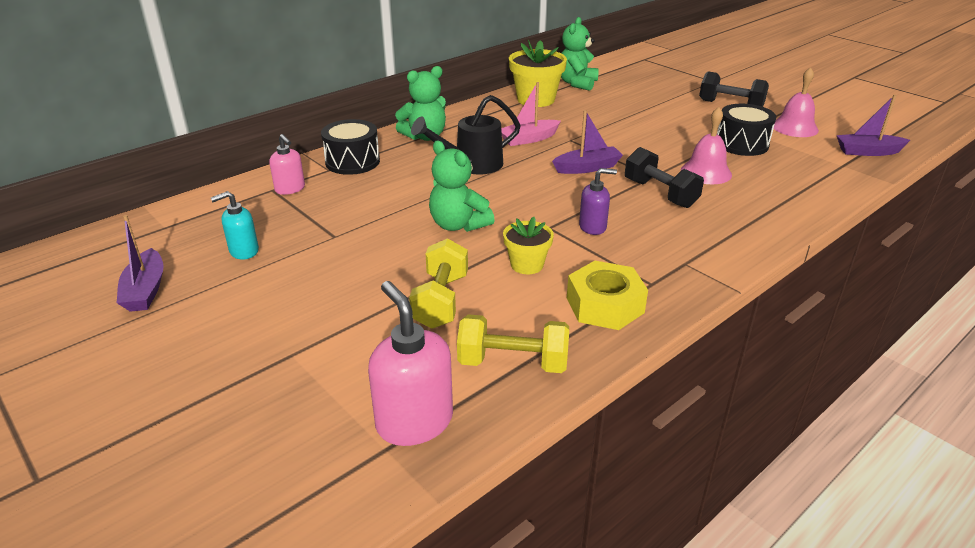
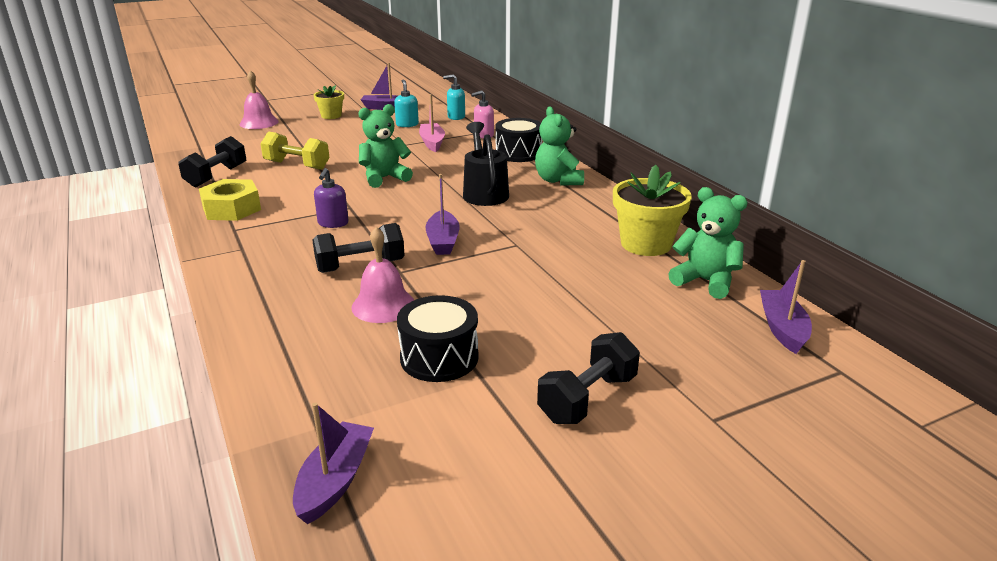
camera: 105 degrees right, 5 degrees down
pink soap dispenser [368,281,453,446] -> none
yellow dumbbell [457,314,569,373] -> black dumbbell [178,136,246,188]
pink boat [501,82,561,146] -> pink boat moved to [419,94,445,152]
yellow flower pot [503,217,554,274] -> yellow flower pot moved to [314,85,344,119]
pink bell [774,67,819,137] -> pink bell moved to [240,70,279,129]
none -> turquoise soap dispenser [443,74,465,120]
none -> purple boat [760,260,812,354]

